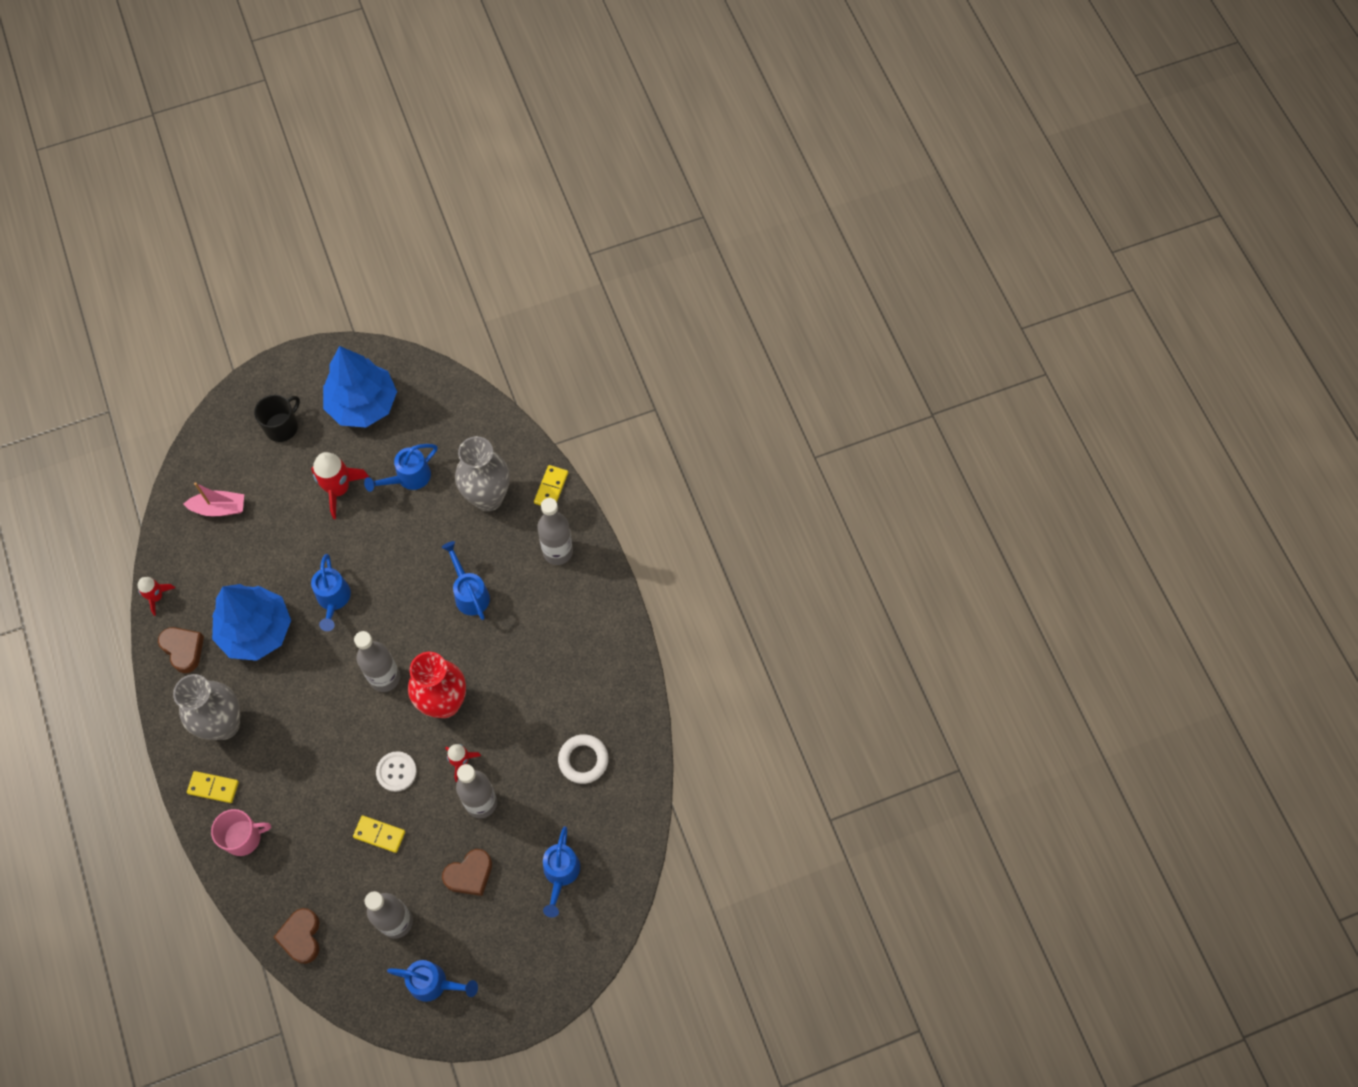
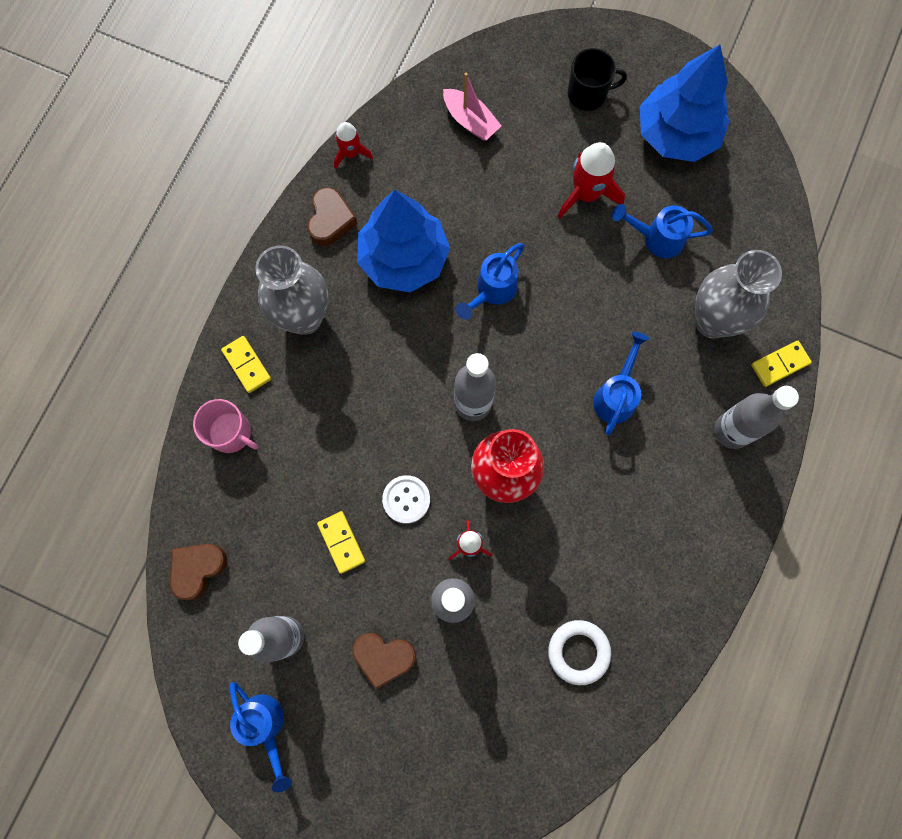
camera: 45 degrees right, 10 degrees up
blue watering can [543,826,580,918] -> none

